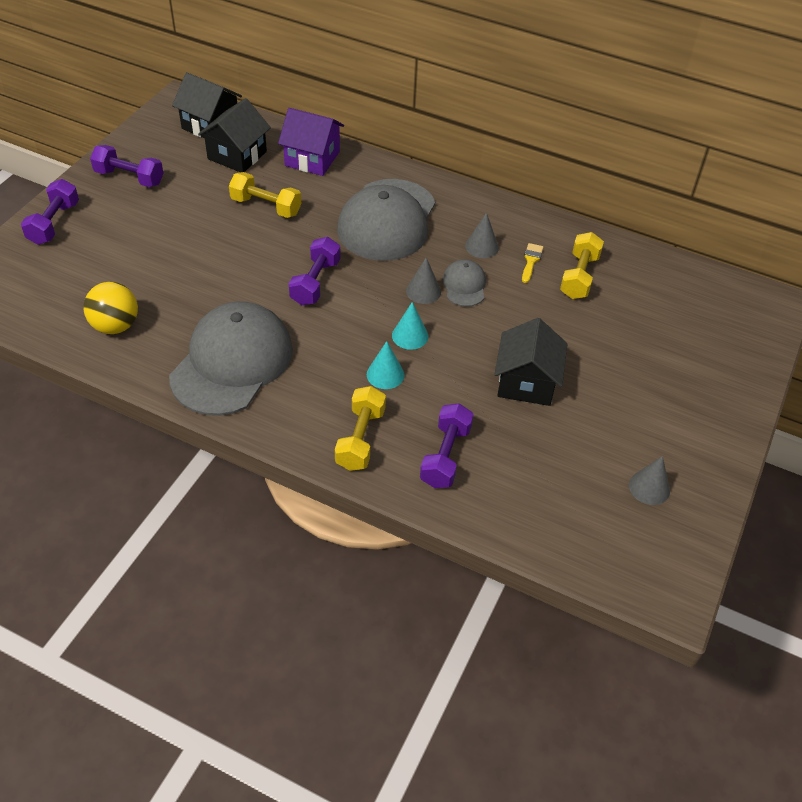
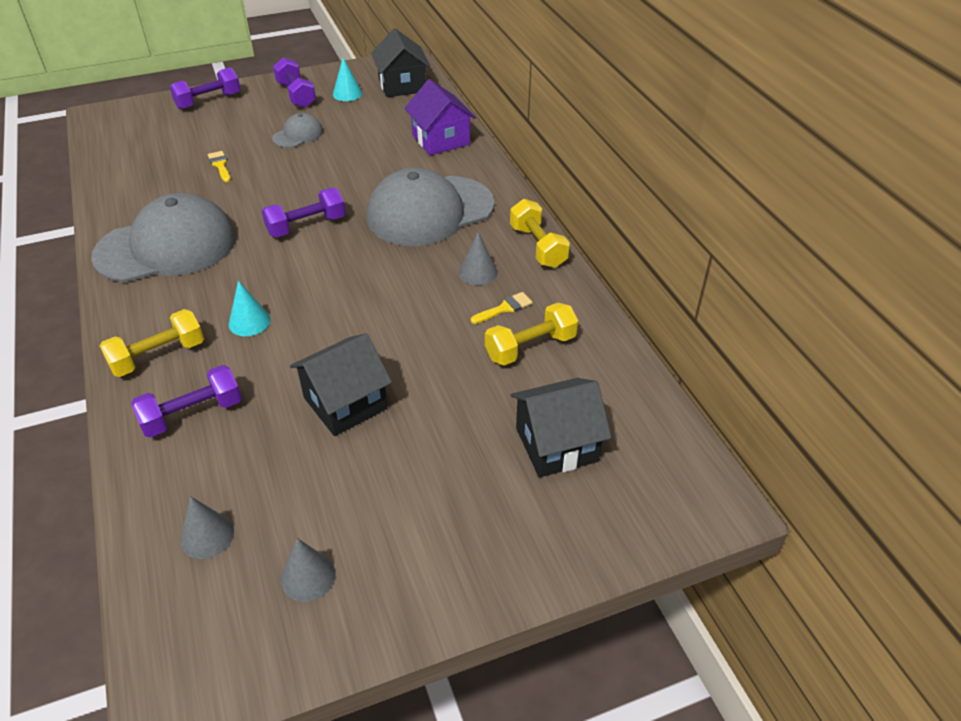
camera: 45 degrees right, 5 degrees down
yellow ball [83,282,138,334] -> none
black house [198,98,271,172] -> black house moved to [511,378,612,477]
yellow dumbbell [229,172,301,218] -> yellow dumbbell moved to [510,199,570,268]
turquoise cone [392,302,428,350] -> turquoise cone moved to [333,58,362,101]
grey cone [406,257,441,304] -> grey cone moved to [181,496,234,559]
grey cap [443,259,486,307] -> grey cap moved to [272,113,323,148]
none -> yellow brush [208,151,231,182]

